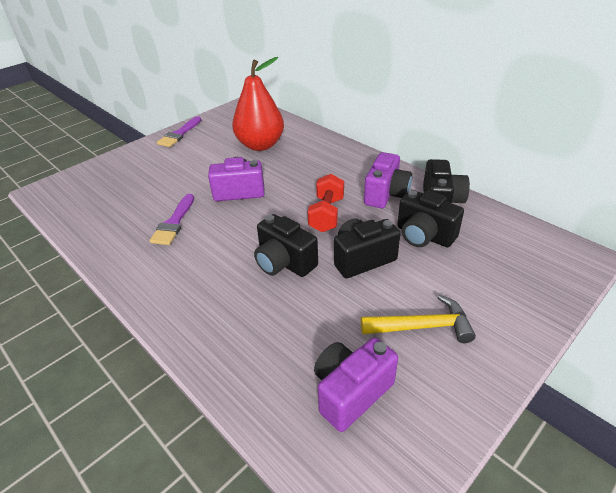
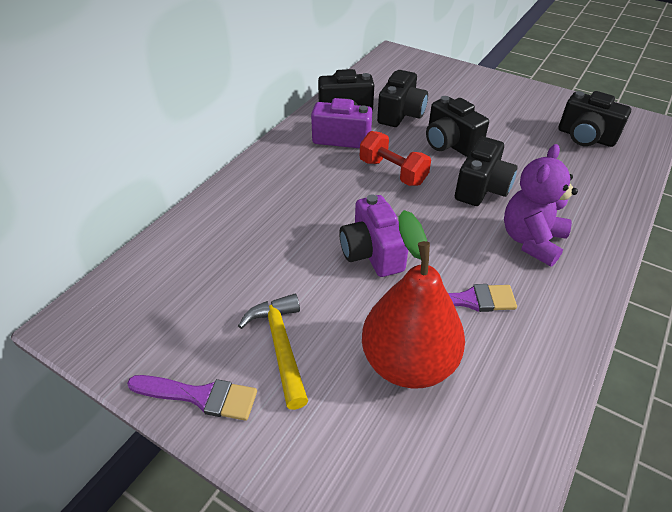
camera: 105 degrees left, 5 degrees up
red pear [232,57,284,151] -> red pear moved to [362,210,465,389]
red dumbbell [308,174,344,232] -> red dumbbell turned 45 degrees clockwise [360,131,431,186]
purple camera [314,338,398,432] -> black camera [559,91,631,147]
yellow hammer [361,295,476,343] -> yellow hammer moved to [238,294,308,410]
none -> purple teddy bear [504,144,578,267]

